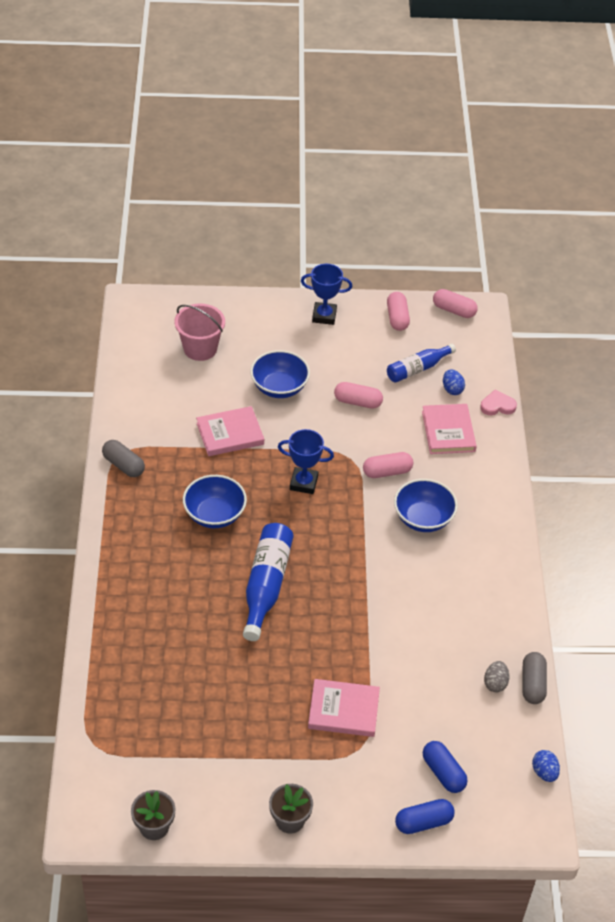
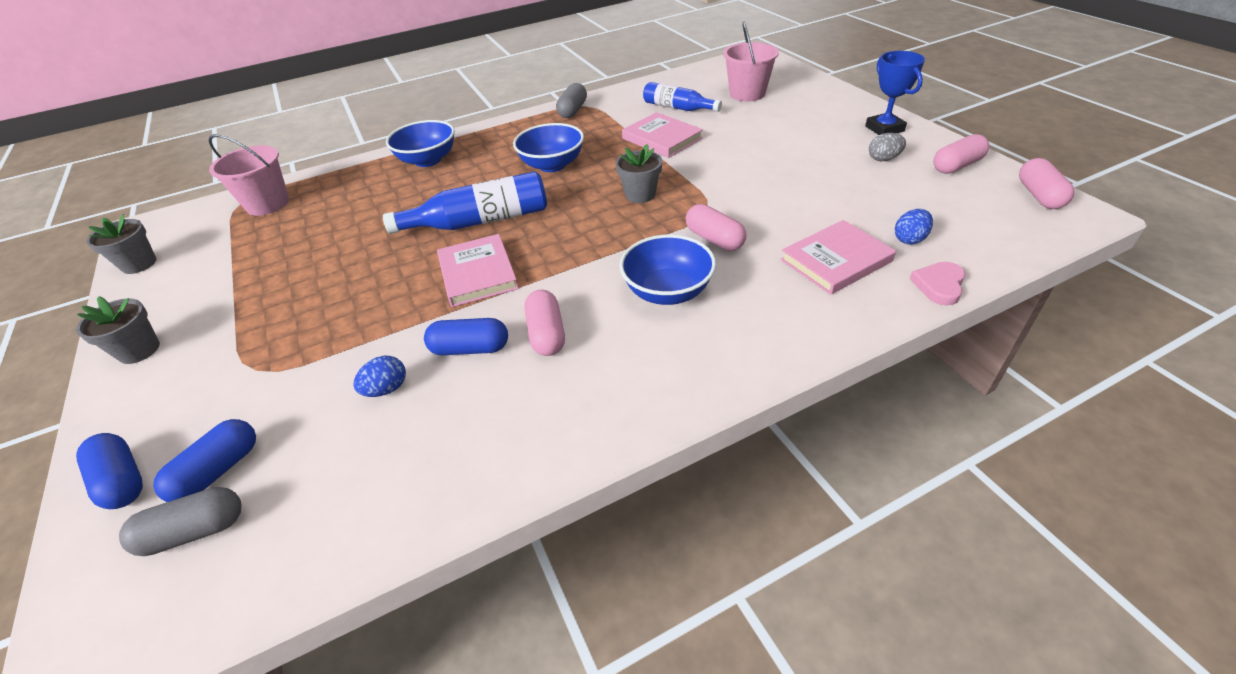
camera: 70 degrees right, 5 degrees down
blue bowl [250,350,310,398] -> blue bowl moved to [386,120,455,167]
blue trophy [278,429,334,494] -> grey flower pot [616,144,662,203]
pink book [308,679,380,737] -> pink book moved to [437,234,519,307]
pink capsule [334,382,383,409] -> pink capsule moved to [525,290,565,356]
blue bottle [387,344,456,383] -> blue bottle moved to [643,82,722,112]
pink heart [480,389,517,415] -> pink heart turned 120 degrees counterclockwise [910,262,966,306]
grey egg [484,661,509,692] -> grey egg moved to [869,133,906,161]
grey capsule [522,652,547,704] -> grey capsule moved to [119,487,241,556]
blue egg [532,750,560,782] -> blue egg moved to [353,356,406,397]
none -> pink bucket [208,134,289,216]
none -> blue capsule [424,318,508,355]

